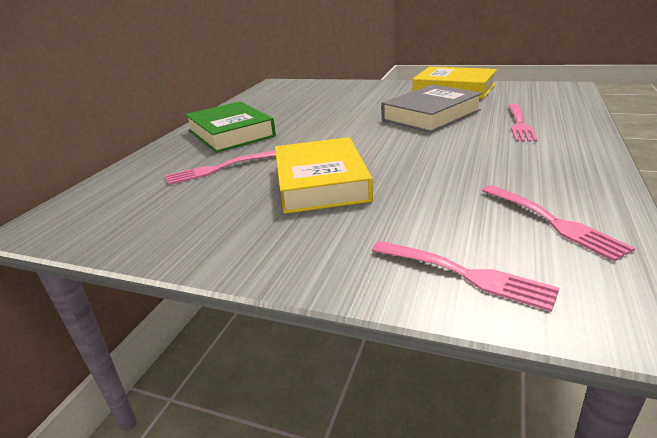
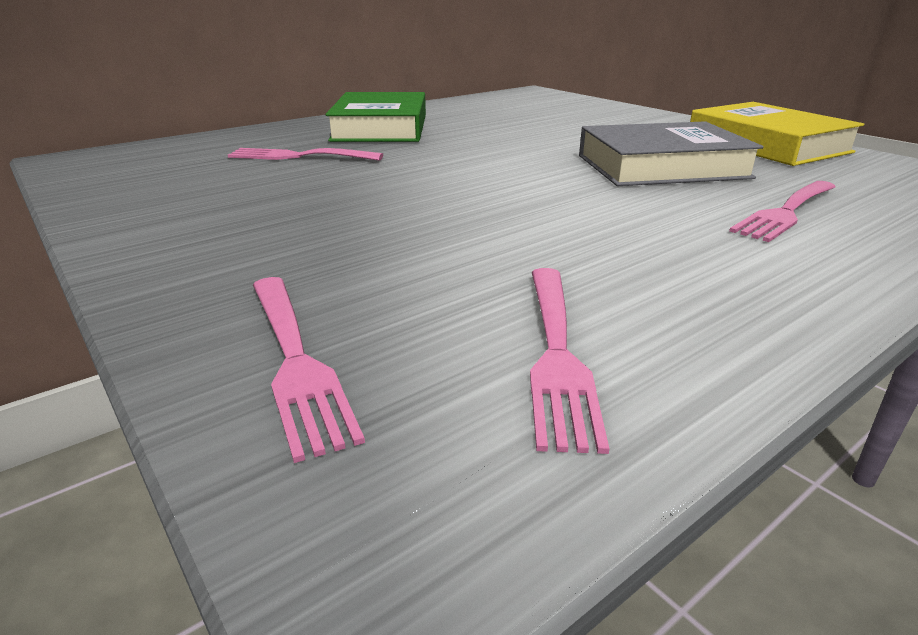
camera: 30 degrees right, 0 degrees up
yellow book [275,137,373,214] -> none

